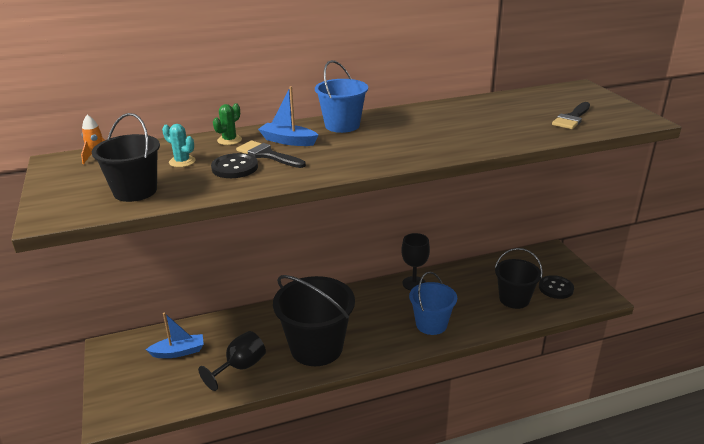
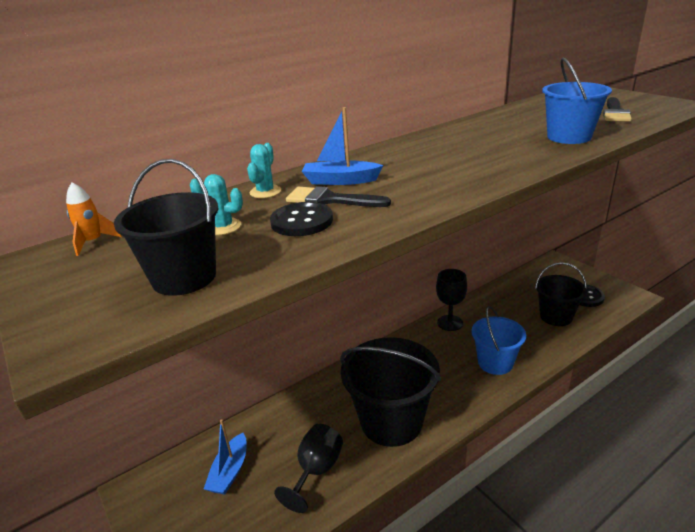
camera: 15 degrees left, 0 degrees up
blue boat [146,313,204,358] -> blue boat turned 135 degrees clockwise [204,419,247,495]
green cactus [213,103,242,145] -> turquoise cactus [247,143,281,198]
blue bucket [315,60,368,133] -> blue bucket moved to [542,58,612,144]

